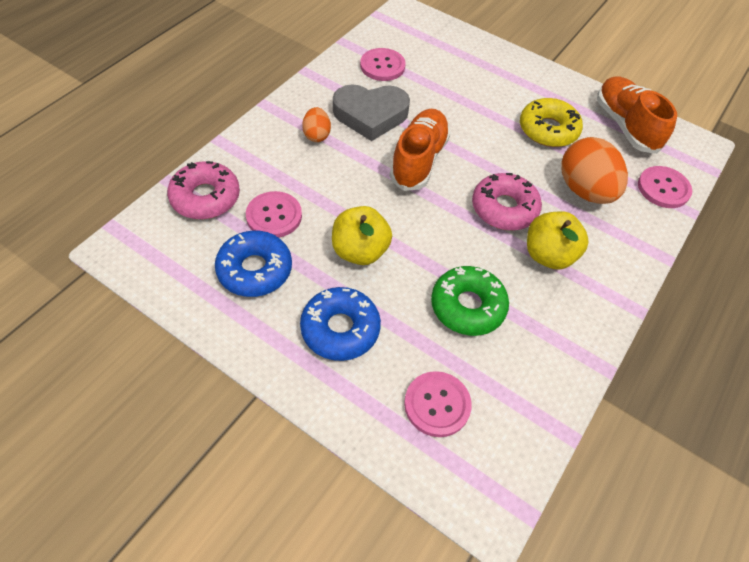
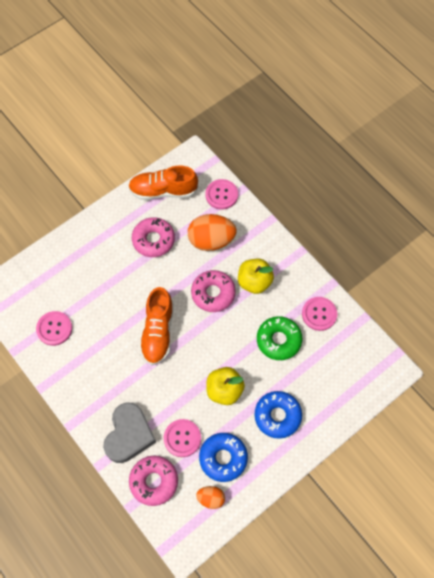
camera: 70 degrees left, 10 degrees up
orange egg [302,107,331,142] -> orange egg moved to [196,486,225,509]
grey heart [333,84,410,141] -> grey heart moved to [103,402,156,463]
orange shoe [390,109,451,191] -> orange shoe turned 120 degrees counterclockwise [139,287,174,365]
pink button [404,371,472,437] -> pink button moved to [302,297,338,331]
yellow donut [520,98,583,147] -> pink donut [132,217,175,257]

